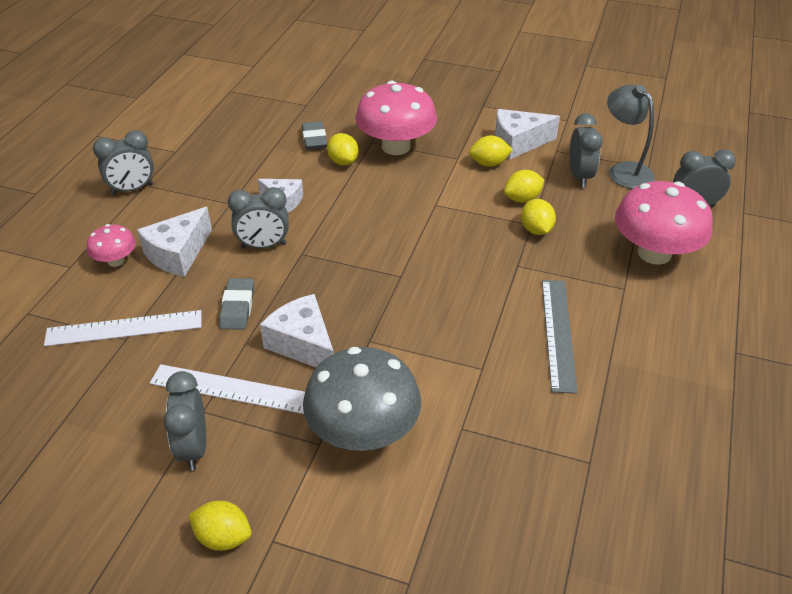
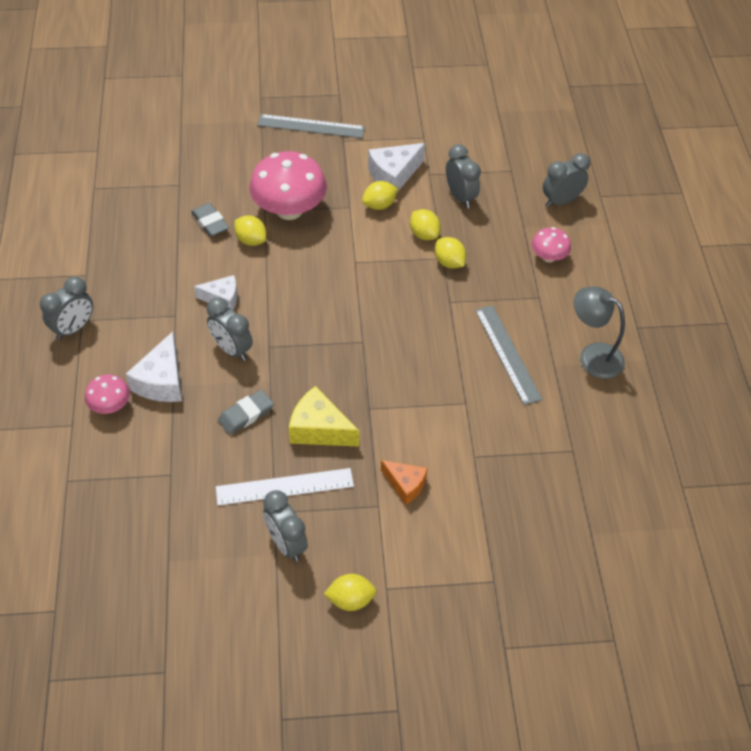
camera: 25 degrees left, 10 degrees up
white ruler [44,310,201,346] -> none
grey eraser [219,278,254,330] -> grey eraser turned 75 degrees clockwise [218,390,274,435]
grey clock [228,187,289,248] -> grey clock turned 75 degrees clockwise [207,298,253,361]
white cheese [260,294,334,367] -> yellow cheese [289,386,359,447]
grey mushroom [303,347,421,451] -> orange cheese [381,460,427,505]
yellow lemon [504,170,544,203] -> yellow lemon turned 75 degrees counterclockwise [410,209,440,240]
grey lamp [607,84,655,189] -> grey lamp moved to [574,287,625,379]
pink mushroom [615,181,713,265] -> pink mushroom [532,227,571,262], size x0.51
none -> grey ruler [257,114,365,138]

